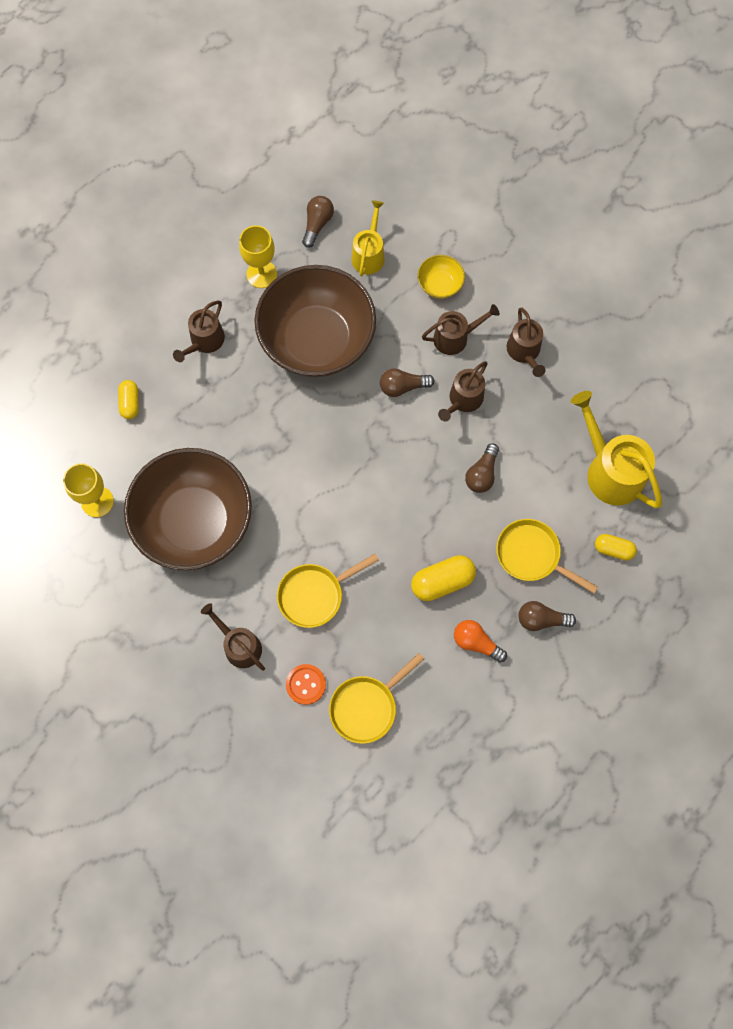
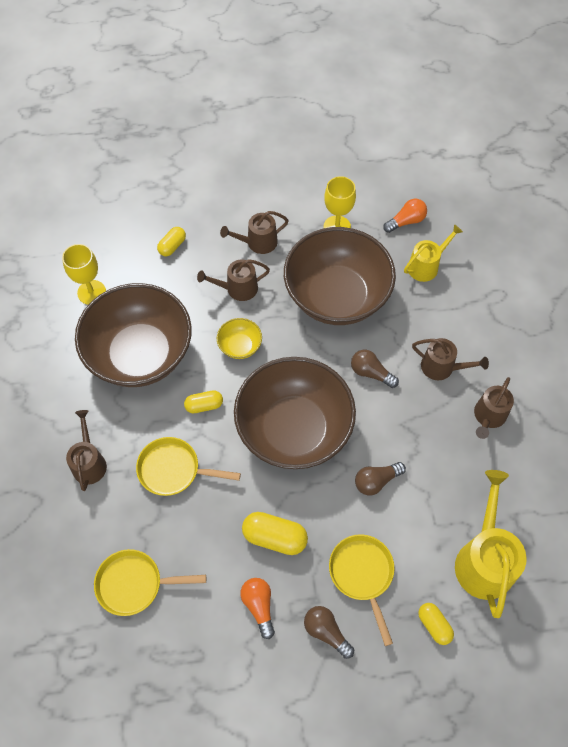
camera: 40 degrees right, 10 degrees down
orange button [286,664,326,705] -> none
brown light bulb [302,196,334,248] -> orange light bulb [383,198,427,233]
yellow bowl [418,255,465,299] -> yellow bowl moved to [217,318,262,359]
brown watering can [438,361,488,422] -> brown watering can moved to [197,259,270,301]
none -> yellow capsule [184,390,223,413]
none -> brown bowl [234,357,356,469]

